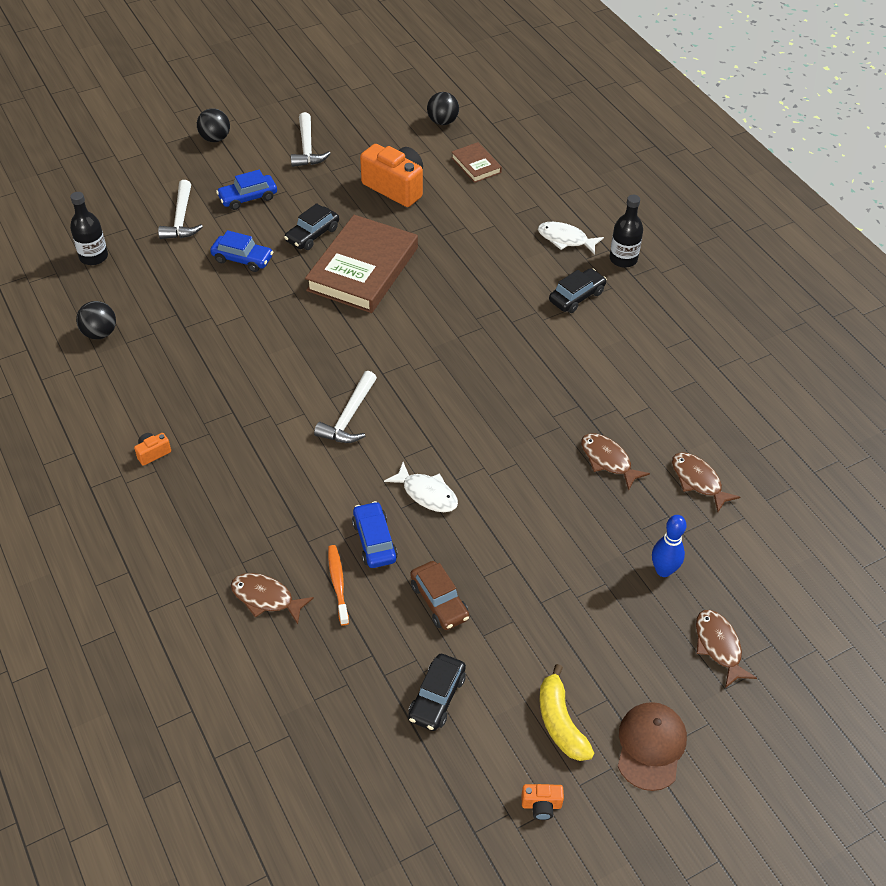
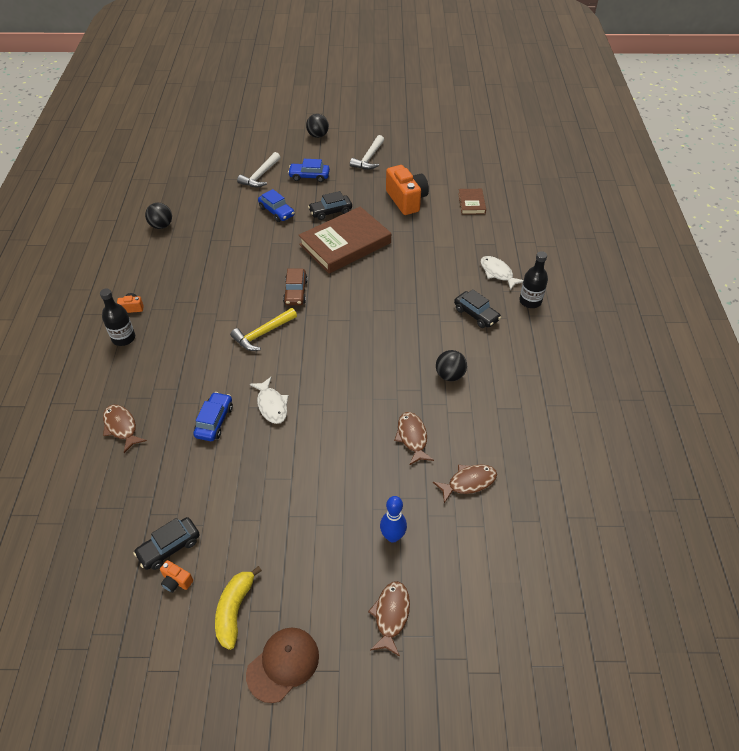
camera: 30 degrees right, 0 degrees up
black bottle [70,192,108,265] -> black bottle moved to [100,288,135,346]
white hammer [314,371,377,443] -> yellow hammer [230,308,297,351]
orange toothbrush [328,545,349,626] -> none
brown car [410,561,469,630] -> brown car moved to [283,269,308,305]
black ball [427,92,459,125] -> black ball moved to [436,350,467,381]
orange camera [521,784,564,820] -> orange camera moved to [160,560,193,593]
black car [549,268,607,313] -> black car turned 60 degrees clockwise [454,289,501,328]
brown fish [672,452,740,512] -> brown fish turned 75 degrees clockwise [433,464,497,503]

